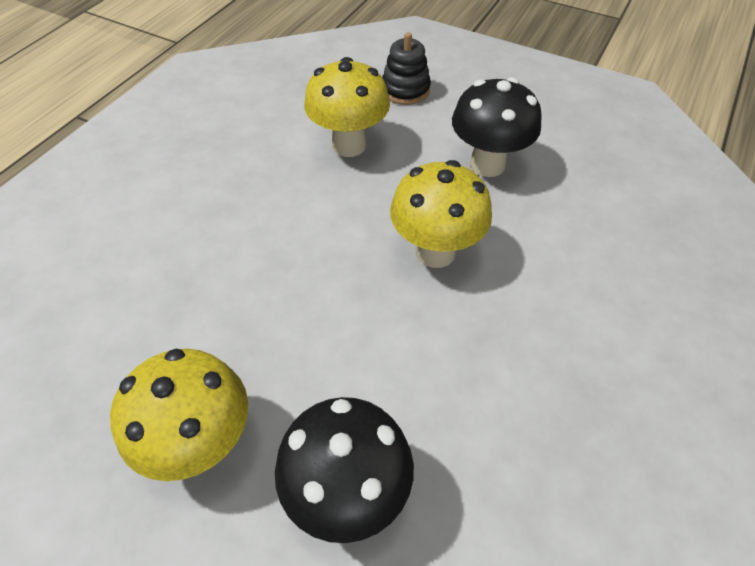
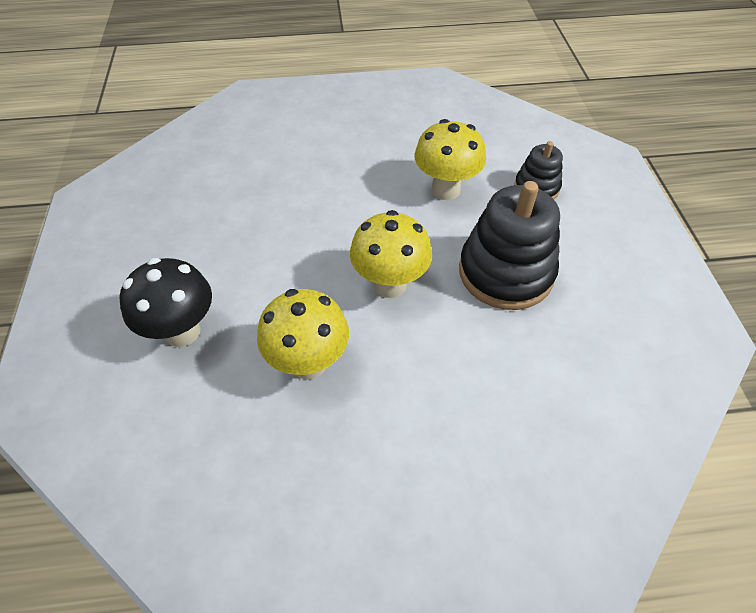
camera: 55 degrees right, 0 degrees up
yellow mushroom [110,349,248,481] -> yellow mushroom moved to [257,289,349,380]
black mushroom [452,77,542,177] -> black stacking toy [459,181,560,310]

